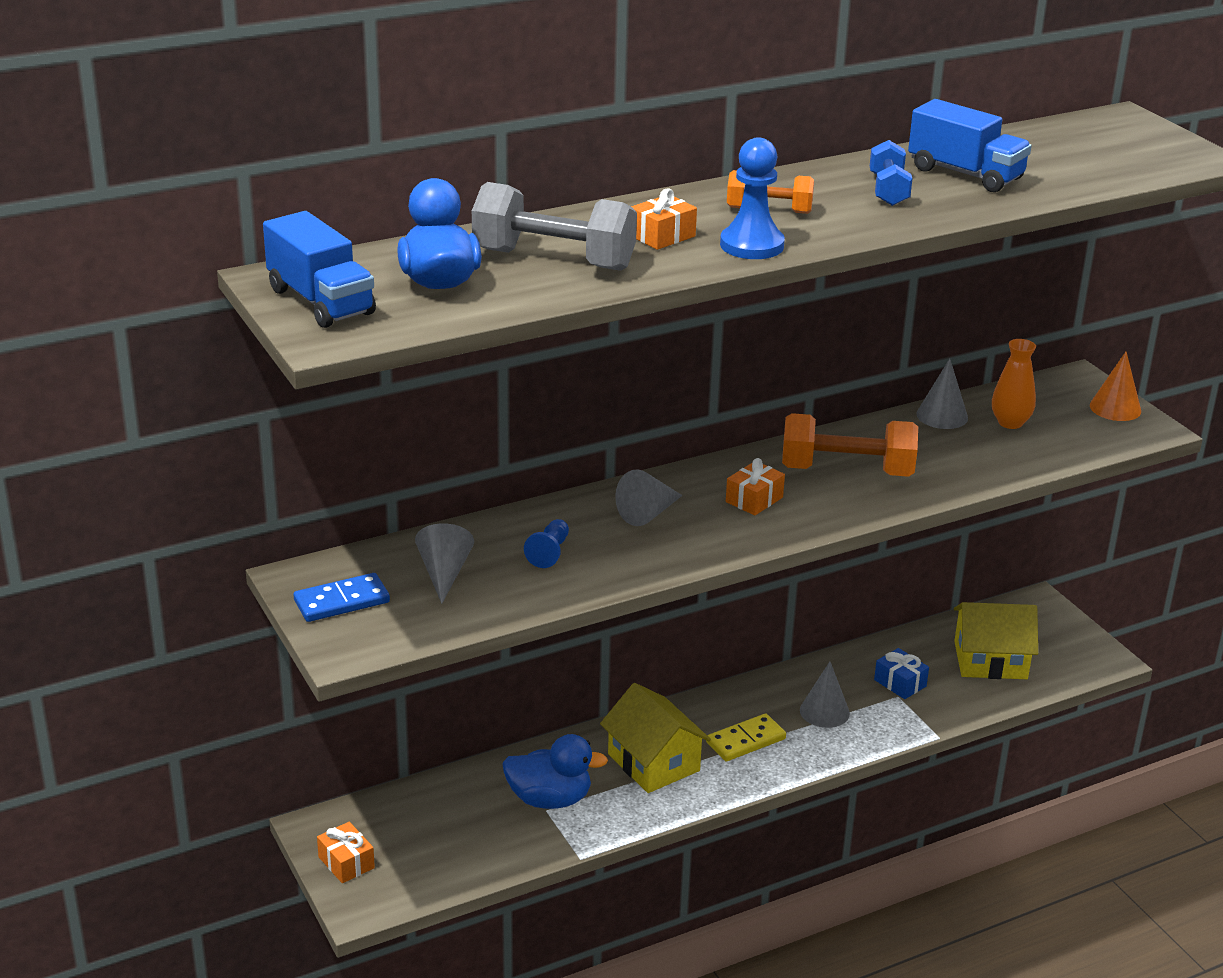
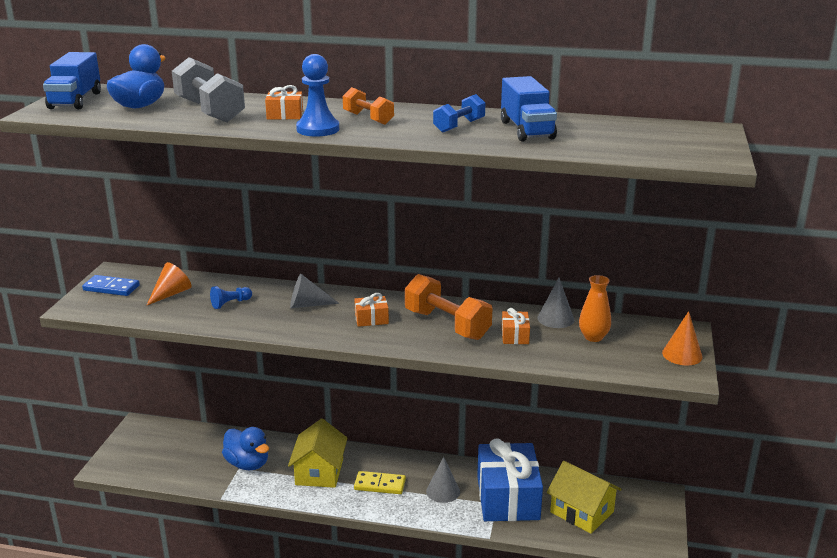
camera: 40 degrees right, 5 degrees down
orange gift [317,822,375,883] -> orange gift moved to [502,308,530,344]
grey cone [415,523,474,604] -> orange cone [146,262,192,306]
blue gift [874,648,929,699] -> blue gift [477,438,543,521], size x2.39

